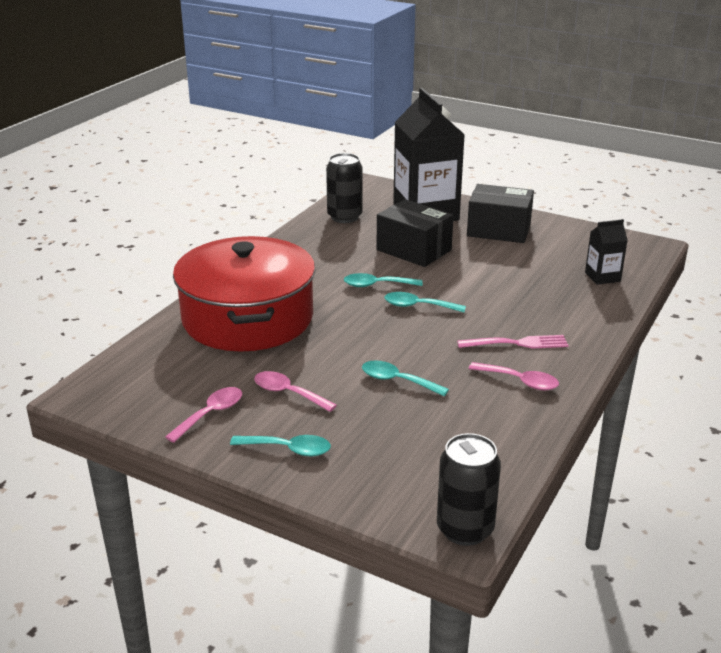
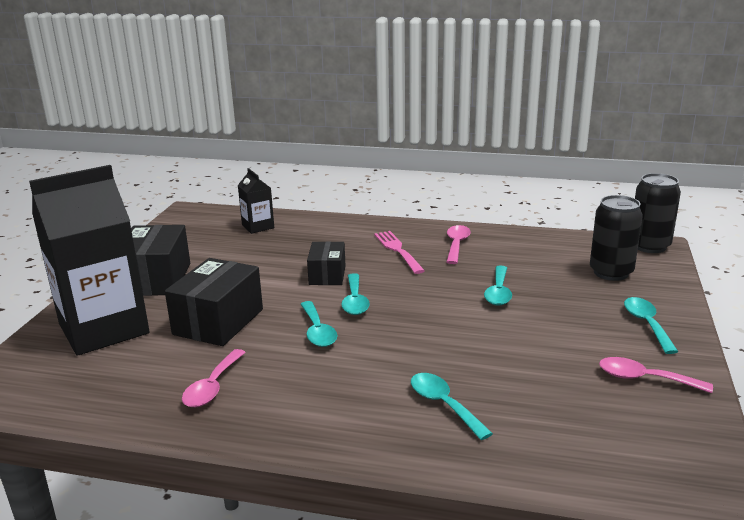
camera: 105 degrees left, 5 degrees down
red pot [173,236,315,351] -> turquoise spoon [411,373,493,440]
pink spoon [254,371,337,412] -> pink spoon moved to [182,349,246,407]
black can [326,153,363,223] -> black can moved to [590,195,643,281]
none -> black box [307,241,346,285]

